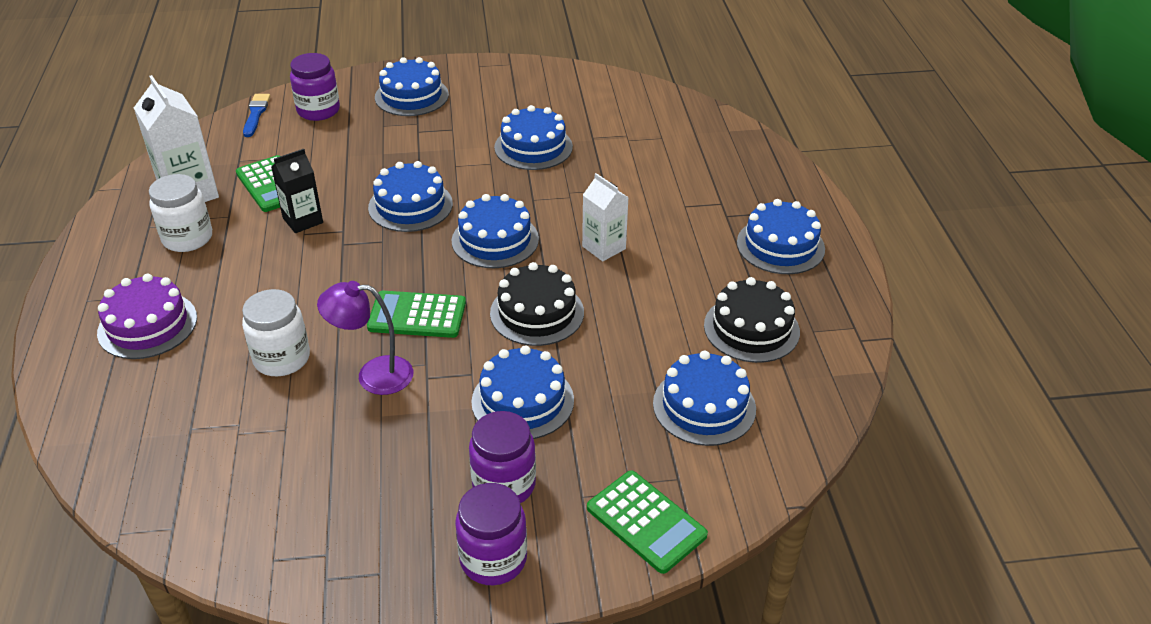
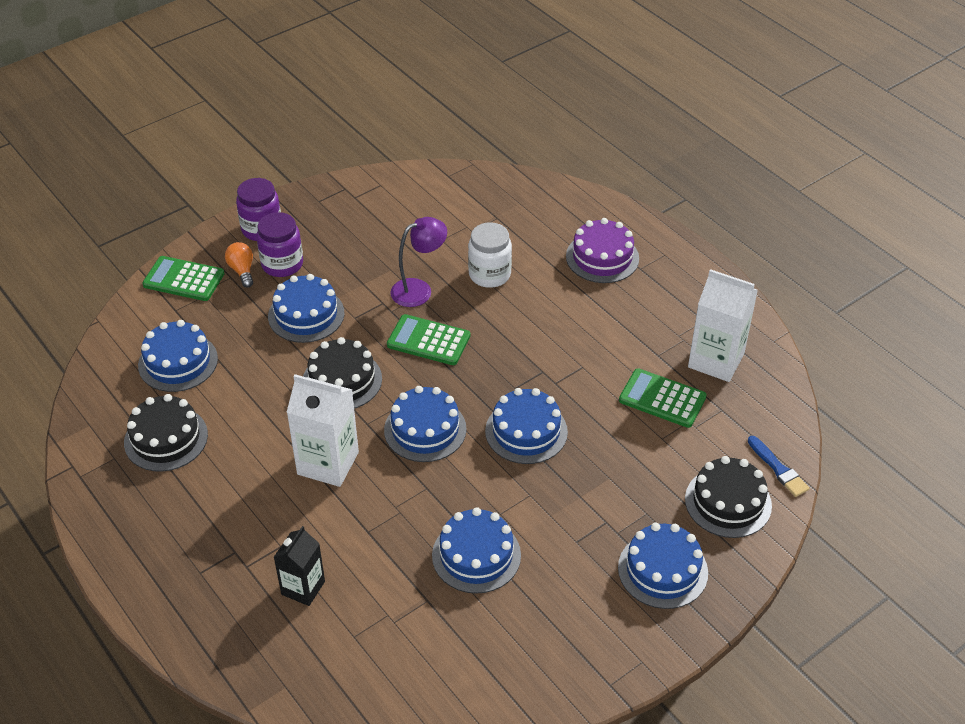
camera: 150 degrees right, 5 degrees up
white jar [149,174,212,252] -> none
black carton [271,149,323,233] -> black carton moved to [274,526,325,606]
purple jar [290,53,340,121] -> black cake [685,456,772,538]
green calculator [367,291,466,338] -> green calculator turned 135 degrees counterclockwise [387,314,470,365]
white carton [582,173,629,261] -> white carton [286,374,359,487], size x1.57
blue cake [737,199,825,274] -> none
none -> orange light bulb [225,242,253,287]

